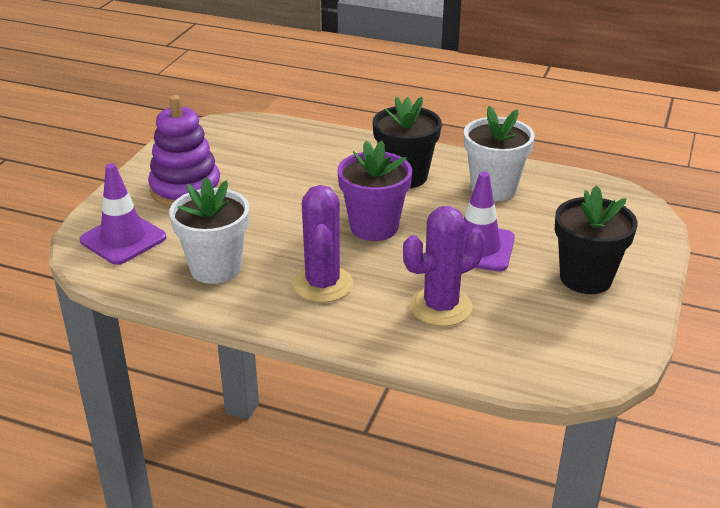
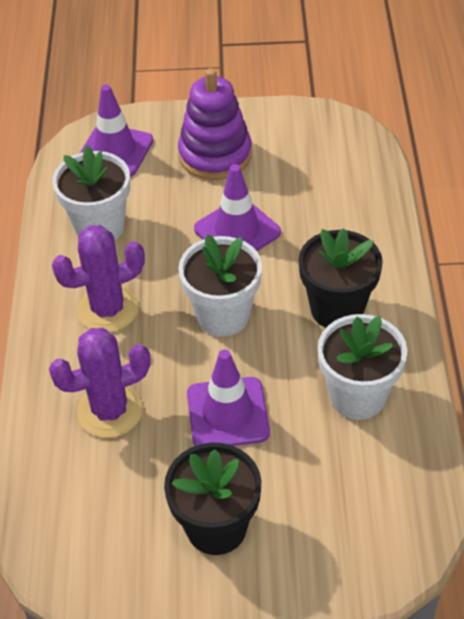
camera: 70 degrees right, 15 degrees up
purple flower pot [337,140,412,241] -> white flower pot [178,234,262,337]
purple cactus [403,206,485,326] -> purple cactus turned 60 degrees counterclockwise [49,328,151,438]
none -> purple traffic cone [194,164,281,251]

